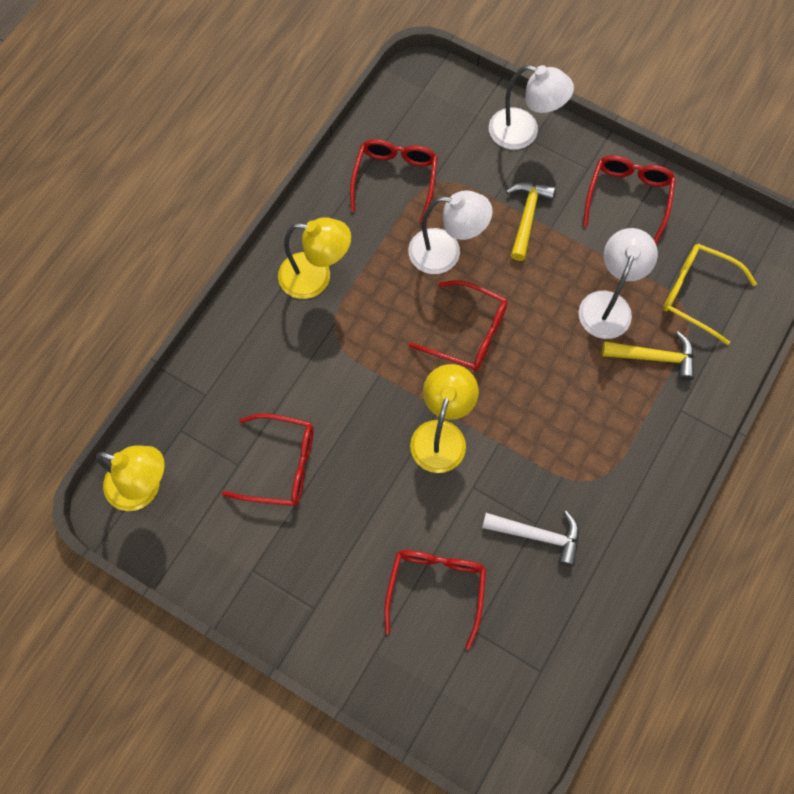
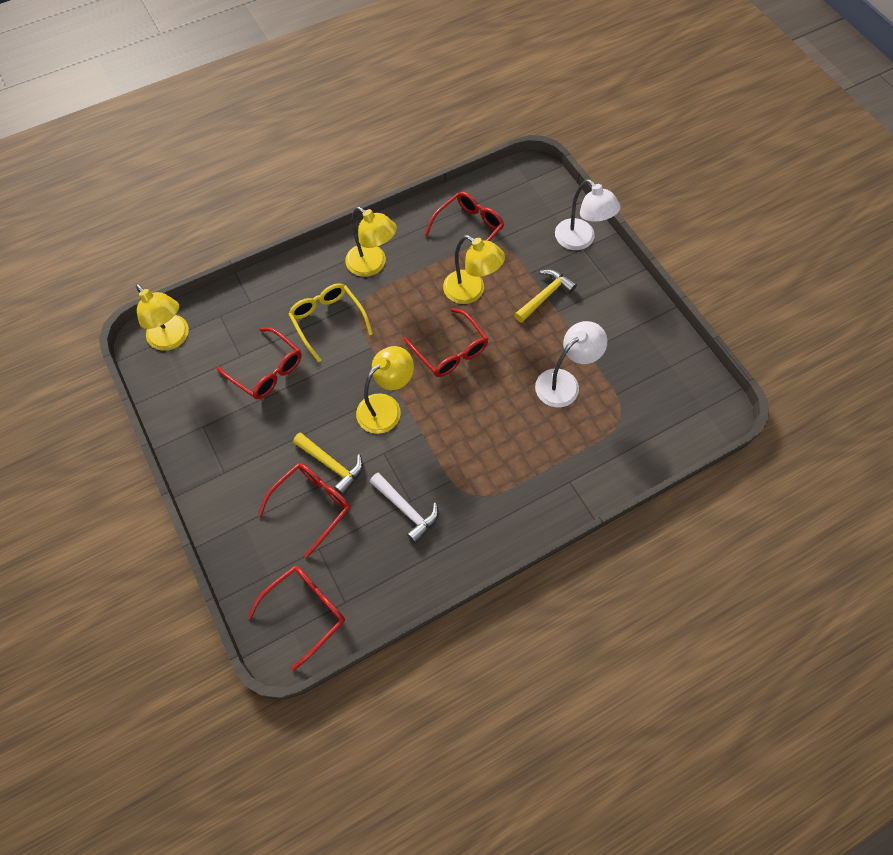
camera: 30 degrees right, 5 degrees down
white lamp [408,191,493,274] -> yellow lamp [443,235,505,304]
red glasses [583,155,676,244] -> red glasses moved to [248,566,345,671]
yellow hammer [602,331,694,381] -> yellow hammer moved to [293,433,363,495]
yellow glasses [663,244,757,345] -> yellow glasses moved to [288,283,373,362]

